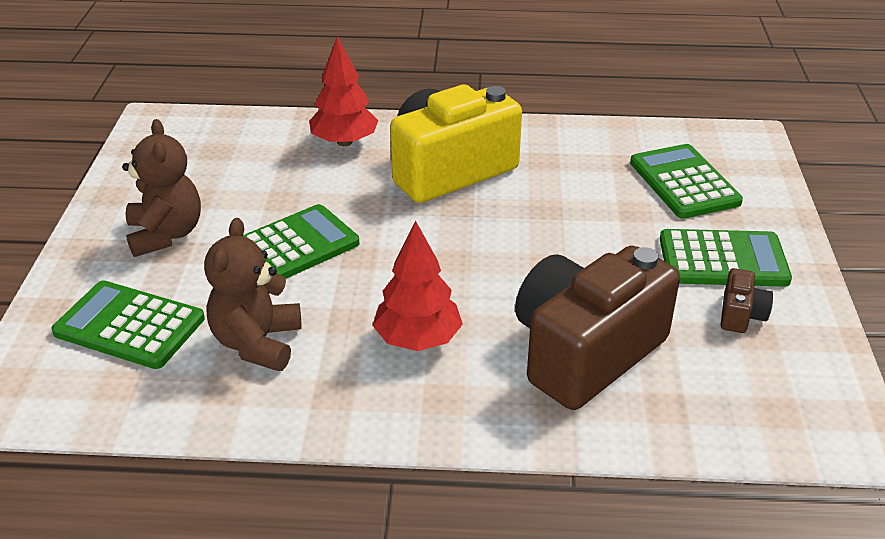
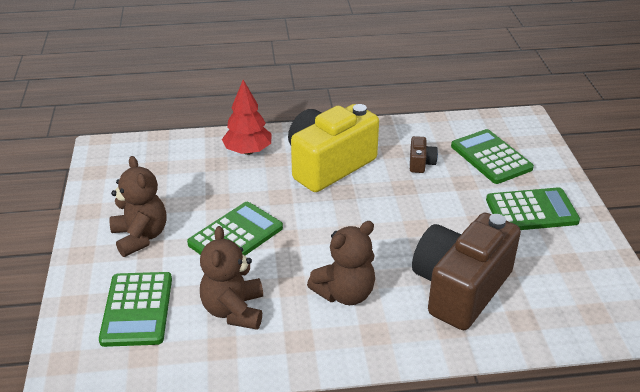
camera: 10 degrees left, 0 degrees up
green calculator [51,280,205,369] -> green calculator turned 105 degrees counterclockwise [99,272,172,347]
red tree [372,221,463,351] -> brown teddy bear [307,221,375,305]
brown camera [721,268,773,333] -> brown camera moved to [410,136,438,173]

